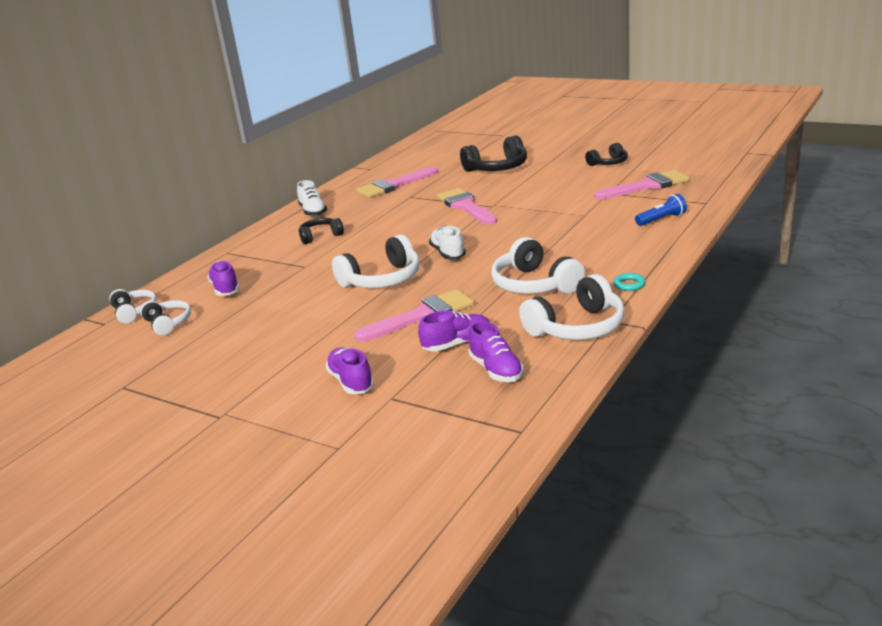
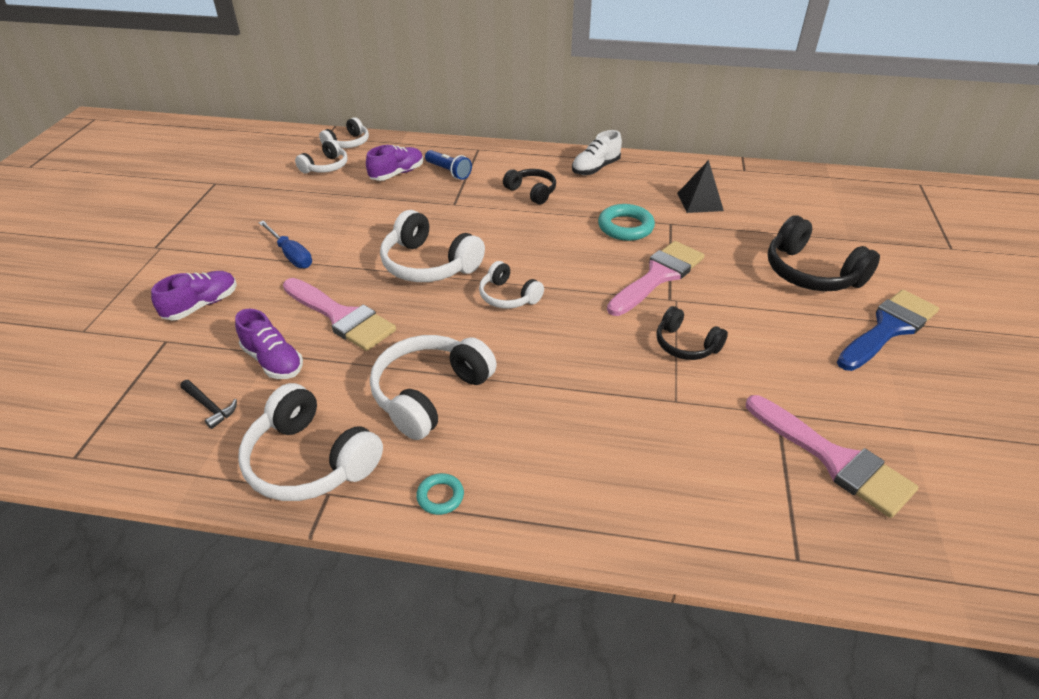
camera: 65 degrees right, 15 degrees up
pink brush [356,167,438,198] -> black pyramid [677,160,724,213]
white shoe [429,226,466,259] -> white headphones [479,261,544,309]
purple shoe [468,321,524,382] -> black hammer [180,380,237,429]
black headphones [585,143,628,166] -> black headphones moved to [656,306,728,360]
blue flashlight [635,194,687,226] -> blue flashlight moved to [425,150,472,180]
none -> blue screwdriver [259,221,312,268]
none -> turquoise ring [598,204,655,241]
none -> blue brush [837,290,939,371]

